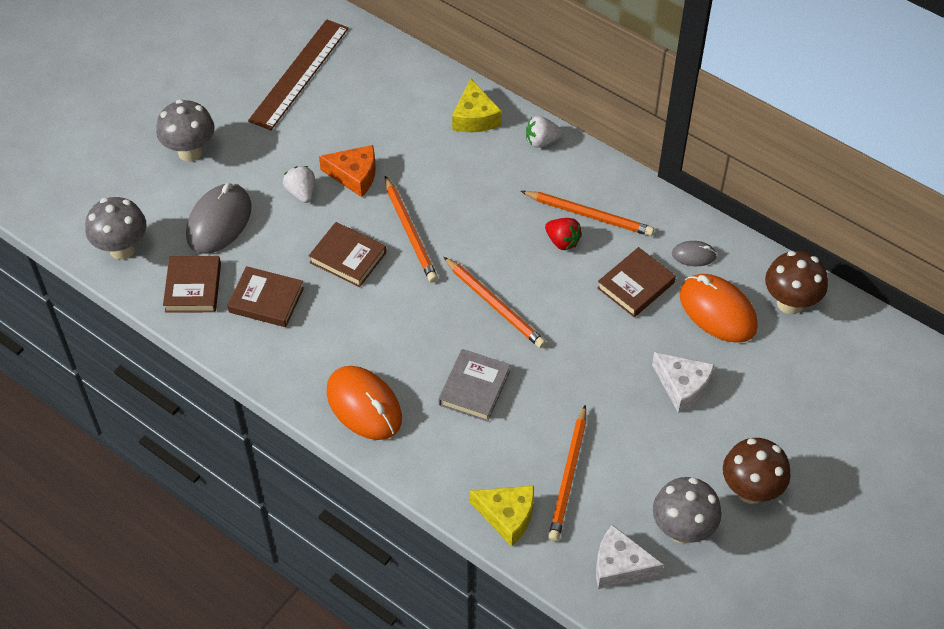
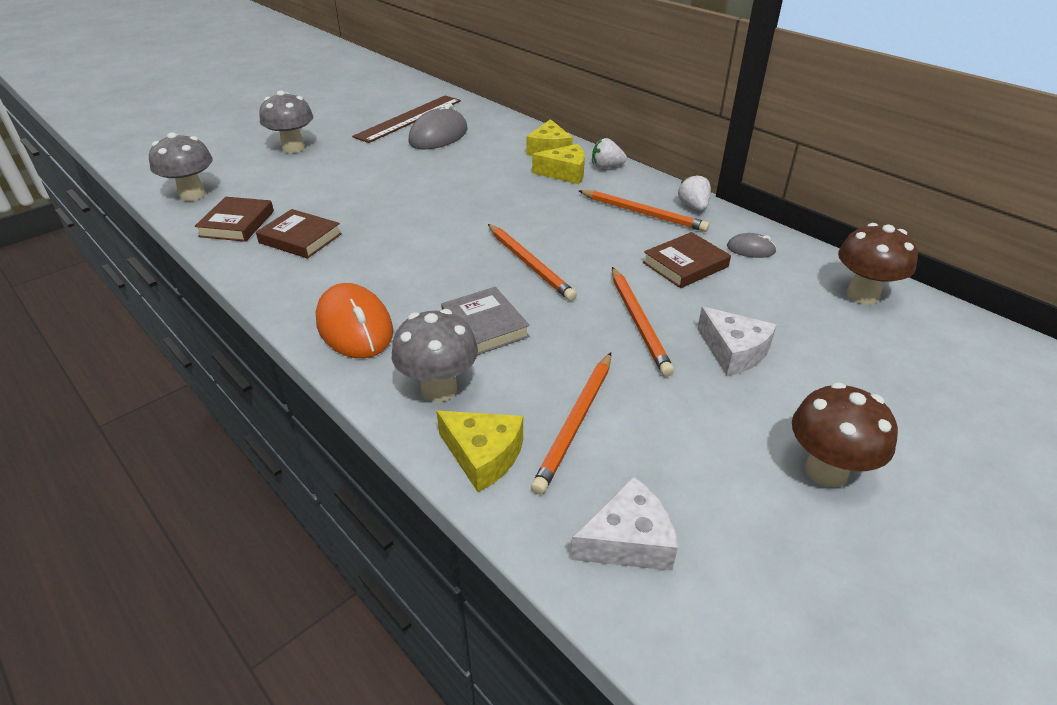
camera: 10 degrees right, 15 degrees down
grey mouse [186,183,252,254] -> grey mouse moved to [408,103,467,149]
white strawberry [283,166,315,203] -> white strawberry moved to [678,174,711,211]
brown book [309,222,386,287] -> none
orange cheese [319,145,376,197] -> none
orange pencil [385,176,438,282] -> orange pencil moved to [612,267,674,377]
grey book [438,349,510,422] -> grey book turned 60 degrees counterclockwise [441,287,530,355]
red strawberry [545,218,582,250] -> none
white cheese [596,525,664,589] -> white cheese turned 135 degrees clockwise [571,476,678,571]
grey mushroom [653,477,722,544] -> grey mushroom moved to [392,309,478,402]
orange mouse [679,274,758,343] -> none
none -> yellow cheese [532,144,585,184]

